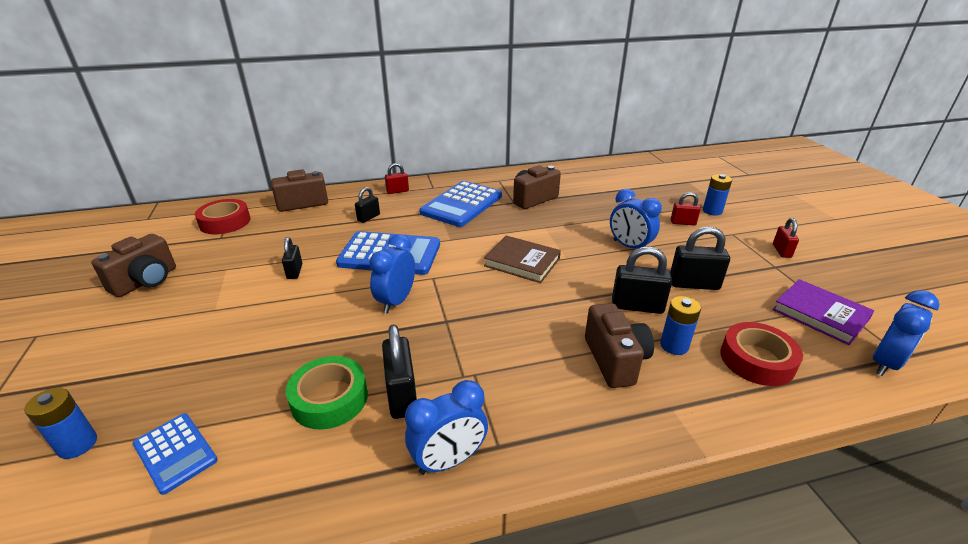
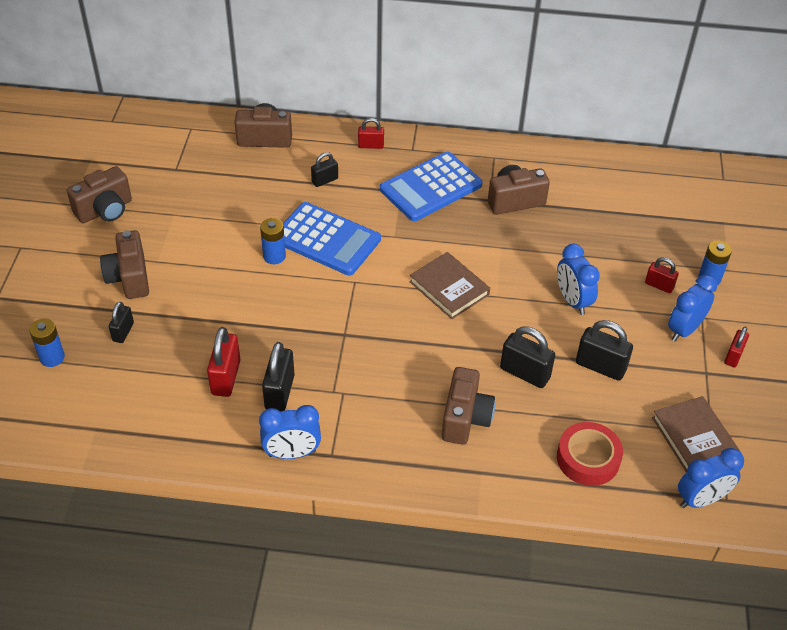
camera: 20 degrees right, 15 degrees up
blue calculator [133,413,218,495] -> none
red tape [195,199,250,234] -> none
black padlock [282,237,302,279] -> black padlock moved to [109,302,134,343]
green tape [286,356,368,430] -> red padlock [207,327,241,397]
blue clock [369,234,415,313] -> blue clock moved to [668,275,717,341]
blue battery [660,296,701,355] -> blue battery moved to [260,218,286,264]
purple book [773,279,874,345] -> brown book [652,396,740,473]
none -> brown camera [100,230,149,299]

